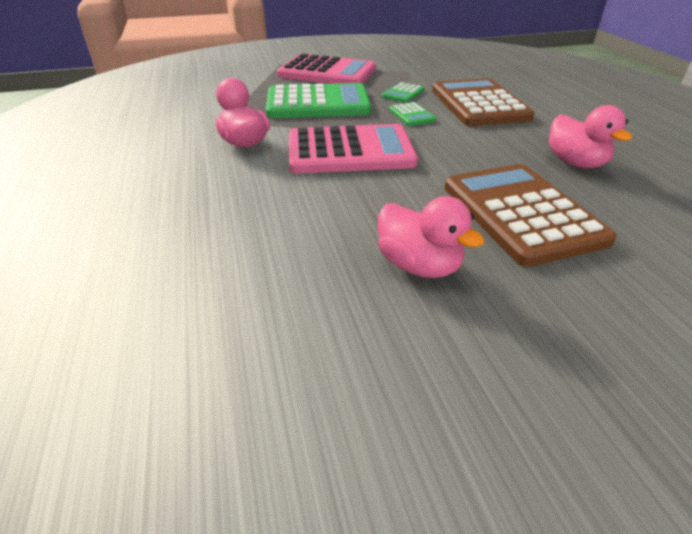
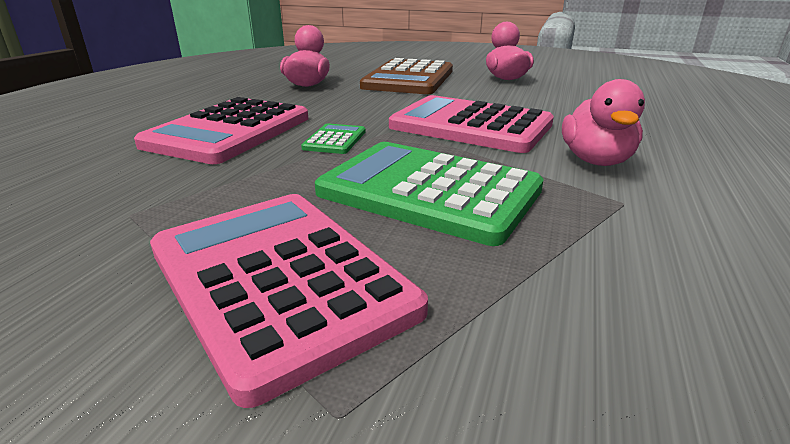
camera: 145 degrees left, 10 degrees down
green calculator [382,82,424,103] -> none
brown calculator [432,78,534,126] -> pink calculator [134,97,308,164]

